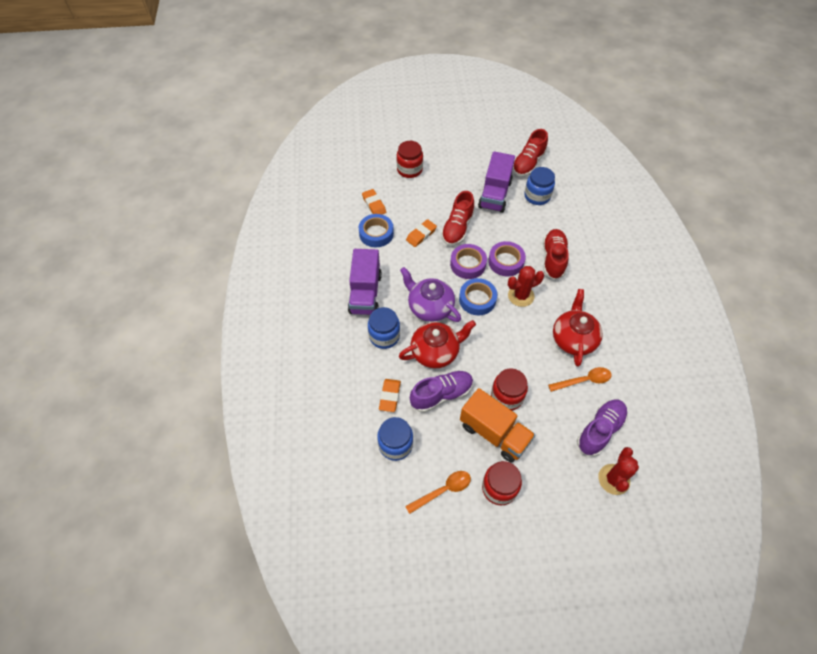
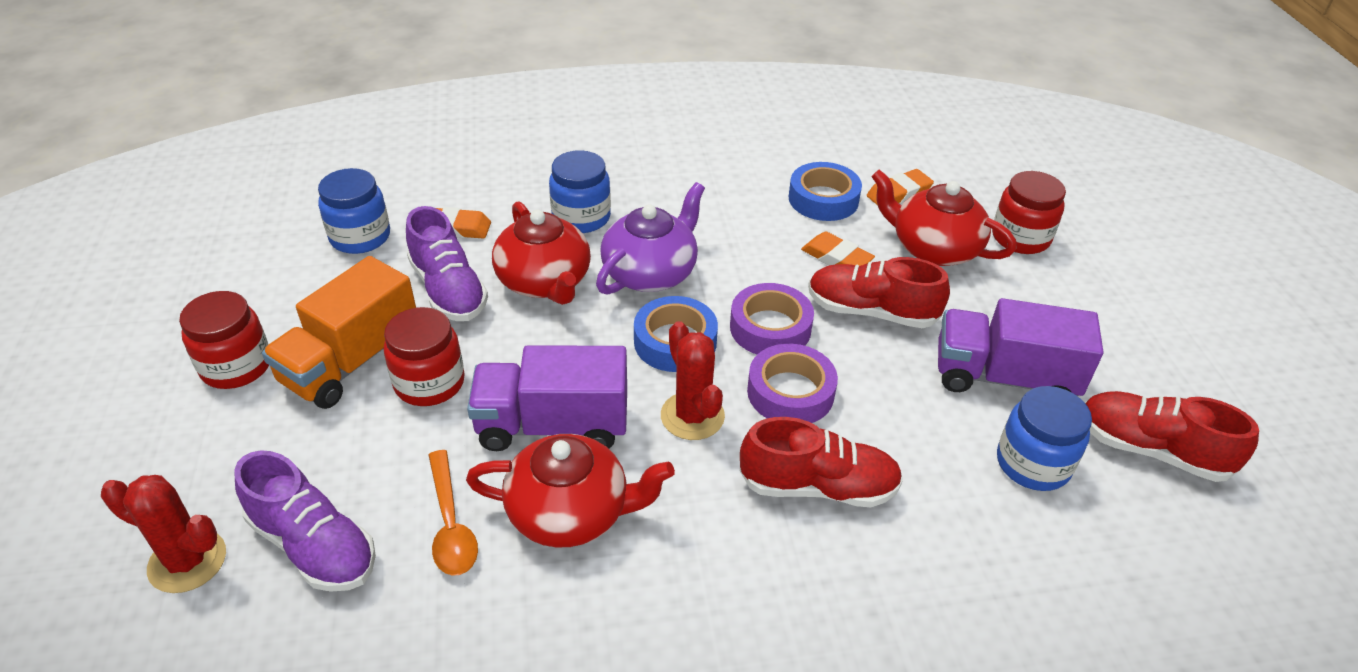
camera: 85 degrees right, 15 degrees down
purple truck [348,249,382,315] -> purple truck moved to [467,345,627,451]
orange spoon [405,471,471,514] -> none
none -> red teapot [871,170,1017,266]

